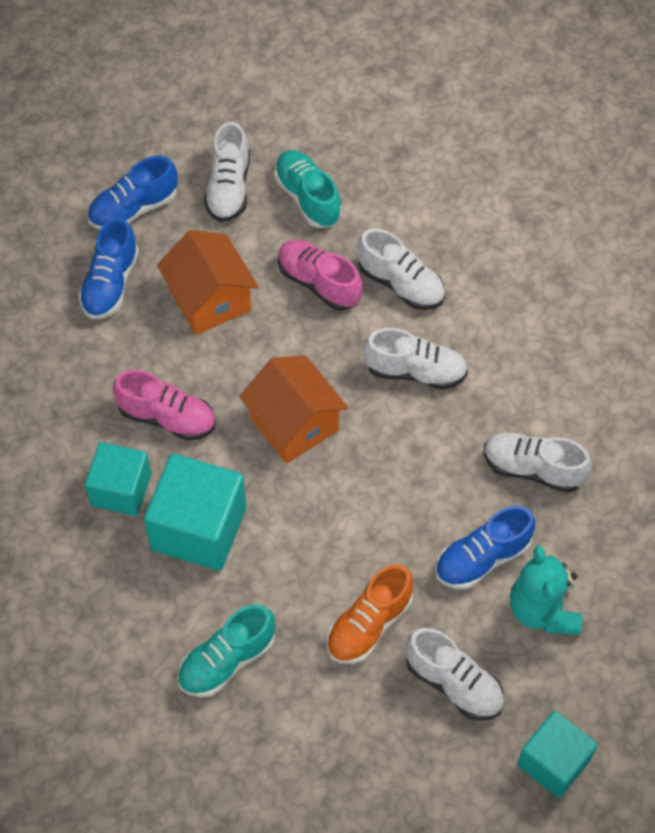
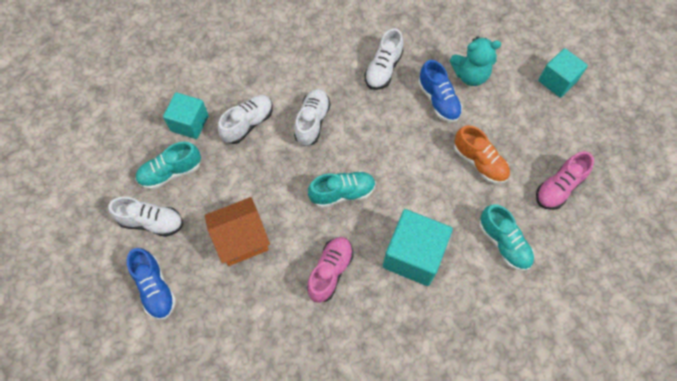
camera: 85 degrees left, 5 degrees up
blue shoe [78,218,139,319] -> none
turquoise cube [85,442,151,516] -> turquoise cube moved to [163,92,209,139]
orange house [239,355,348,463] -> turquoise shoe [308,171,376,208]
pink shoe [278,240,362,311] -> pink shoe moved to [536,152,594,210]
white shoe [406,628,504,721] -> none

